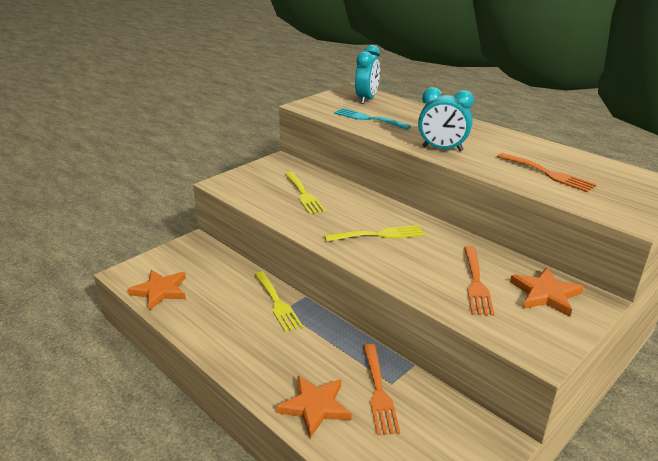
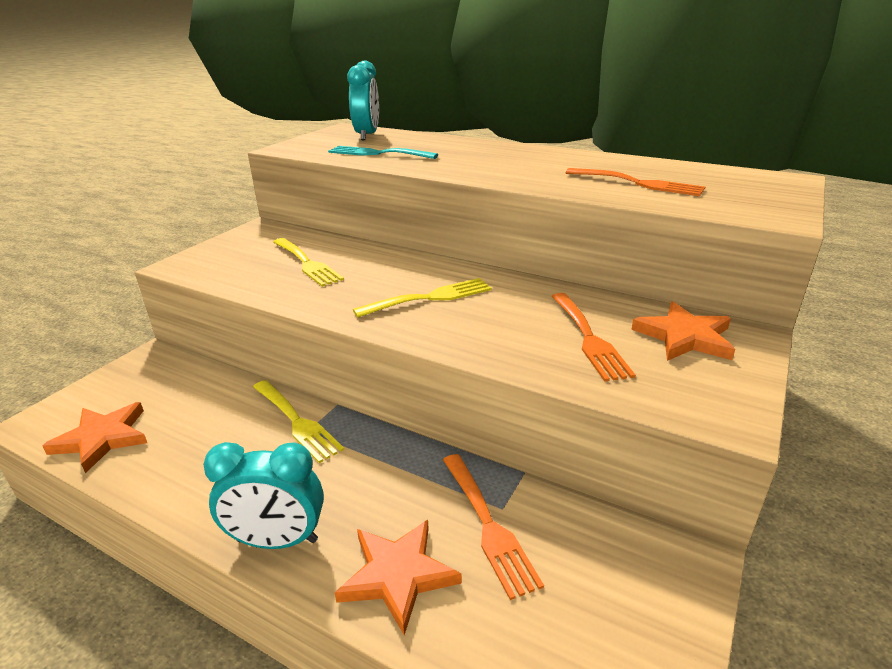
camera: 15 degrees left, 0 degrees up
turquoise clock [418,87,474,151] -> turquoise clock moved to [203,442,324,549]

